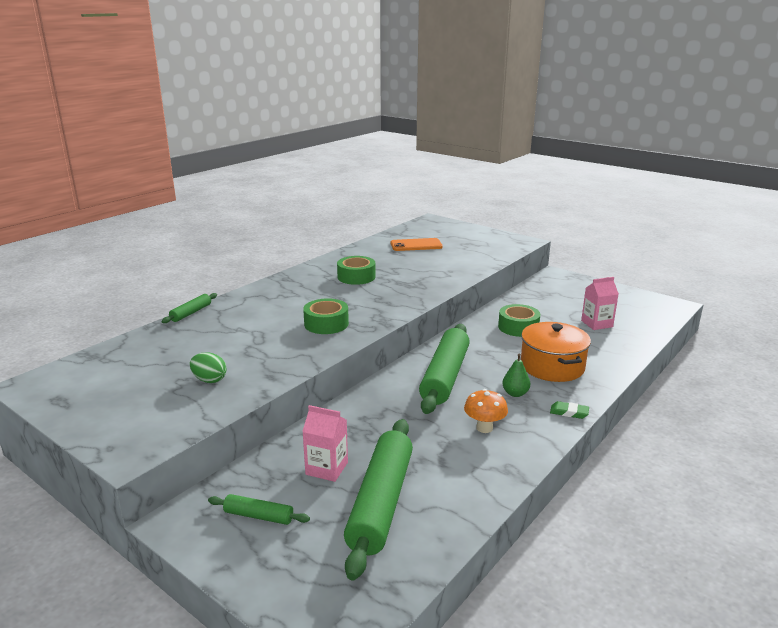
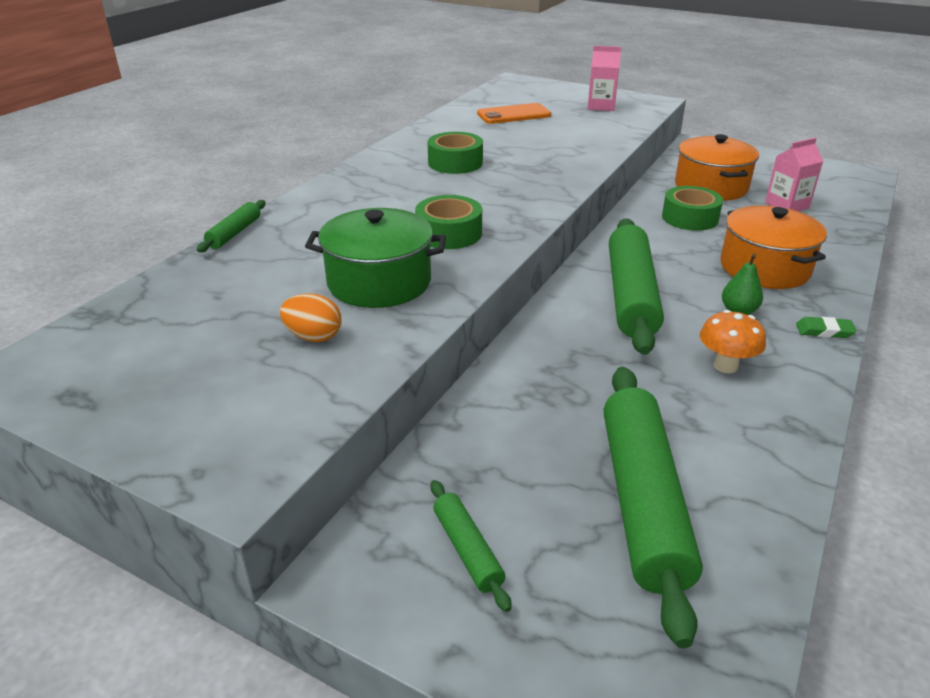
camera: 10 degrees left, 10 degrees up
green egg [190,352,227,383] -> orange egg [280,293,341,342]
green rolling pin [208,494,310,525] -> green rolling pin turned 60 degrees clockwise [431,480,512,612]
pink carton [302,405,348,482] -> pink carton moved to [588,46,621,111]
none -> green pot [305,208,446,308]
none -> orange pot [675,134,759,201]

